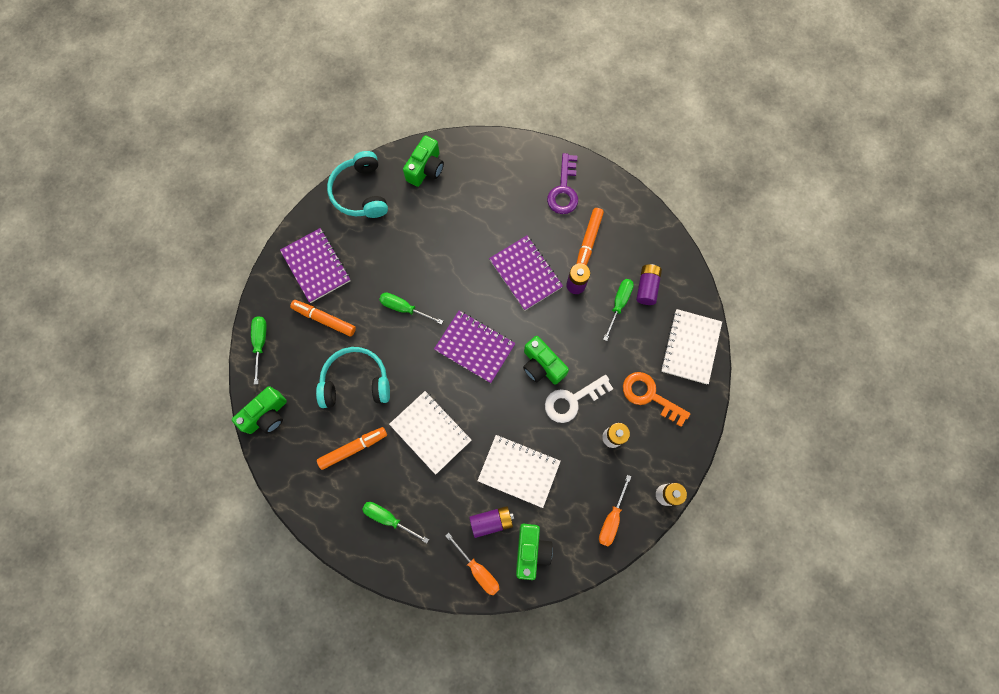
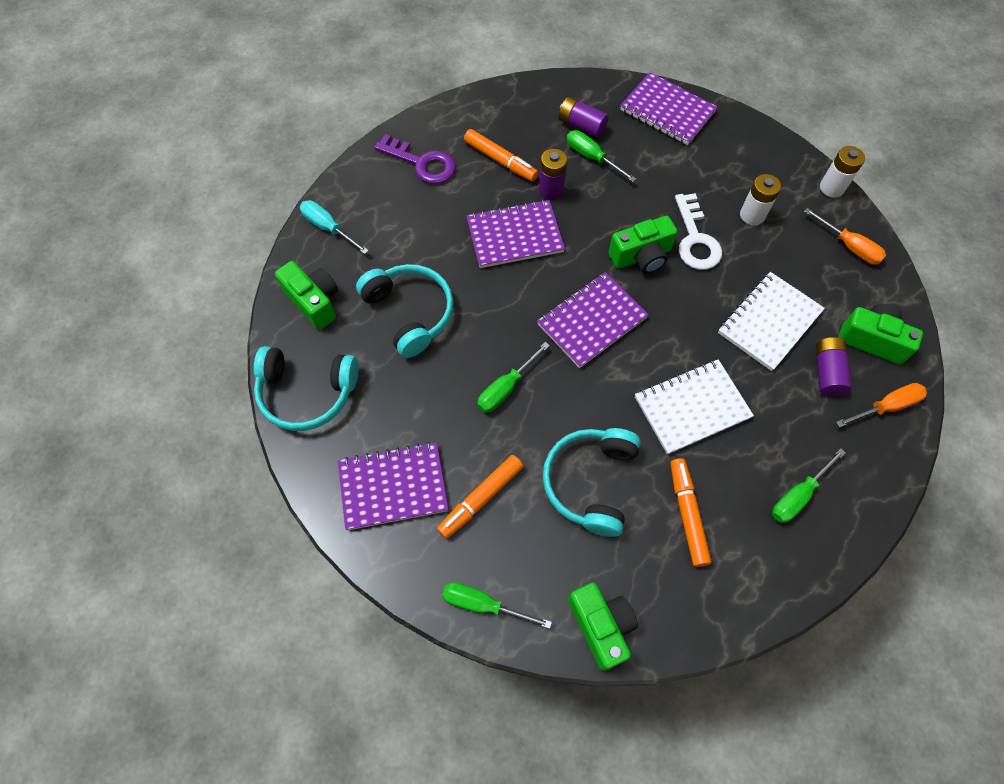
camera: 70 degrees left, 10 degrees down
orange key [623,372,690,427] -> none
white notebook [661,309,722,384] -> purple notebook [620,72,717,145]
none -> turquoise screwdriver [300,200,369,254]
none -> turquoise headphones [356,264,454,358]

